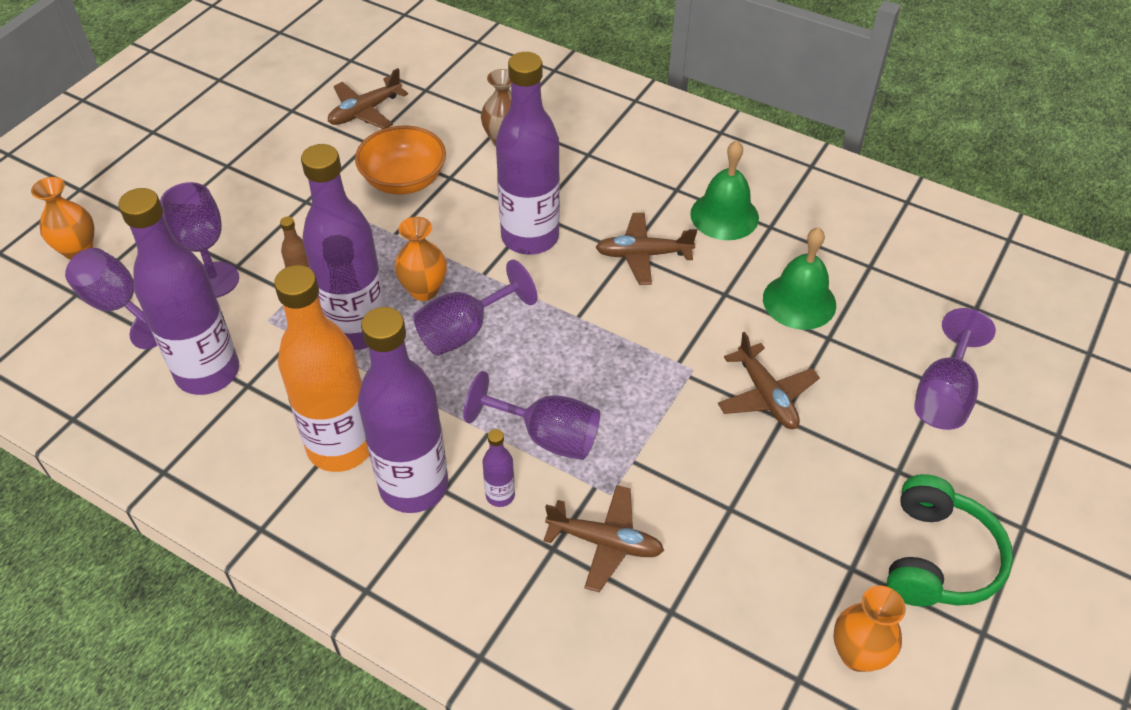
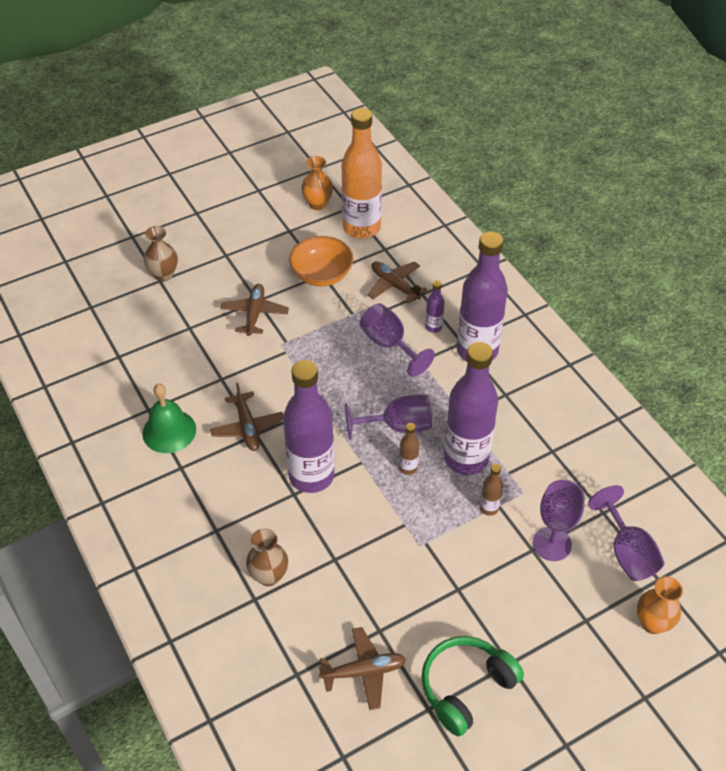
camera: 150 degrees left, 0 degrees up
purple bottle [118,188,239,395] -> none
orange bottle [274,265,369,472] -> orange bottle moved to [342,108,382,239]
orange bowl [355,126,446,194] -> orange bowl moved to [289,236,353,286]
orange vase [394,217,447,301] -> brown bottle [399,423,420,475]
brown plane [595,213,697,285] -> brown plane turned 45 degrees clockwise [210,383,283,451]
green bell [763,227,836,330] -> none
green headphones [886,474,1013,607] -> green headphones moved to [421,636,524,737]
purple goblet [914,308,996,430] -> brown vase [144,226,178,282]

